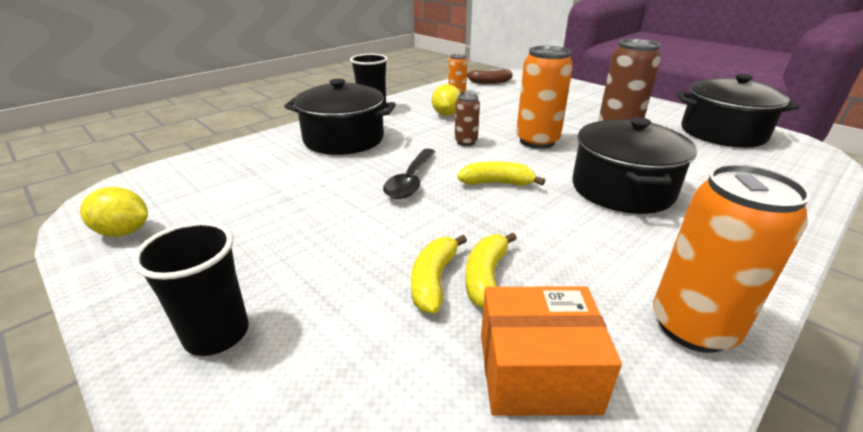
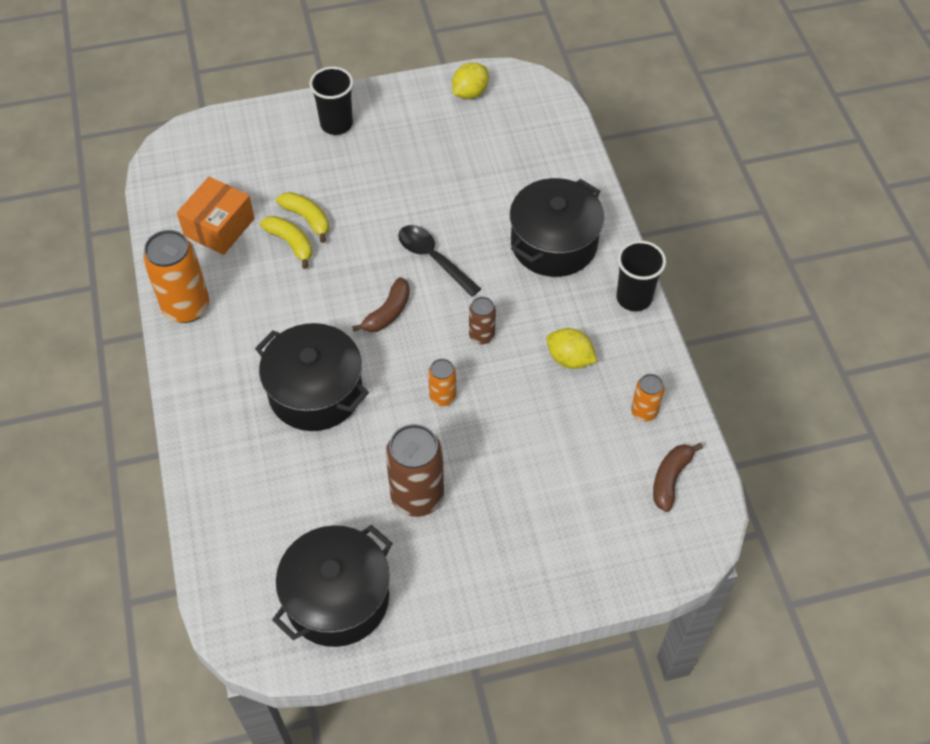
camera: 120 degrees right, 25 degrees up
yellow banana [457,161,545,186] -> brown banana [352,277,410,332]
orange can [516,46,573,149] -> orange can [428,359,456,406], size x0.53

